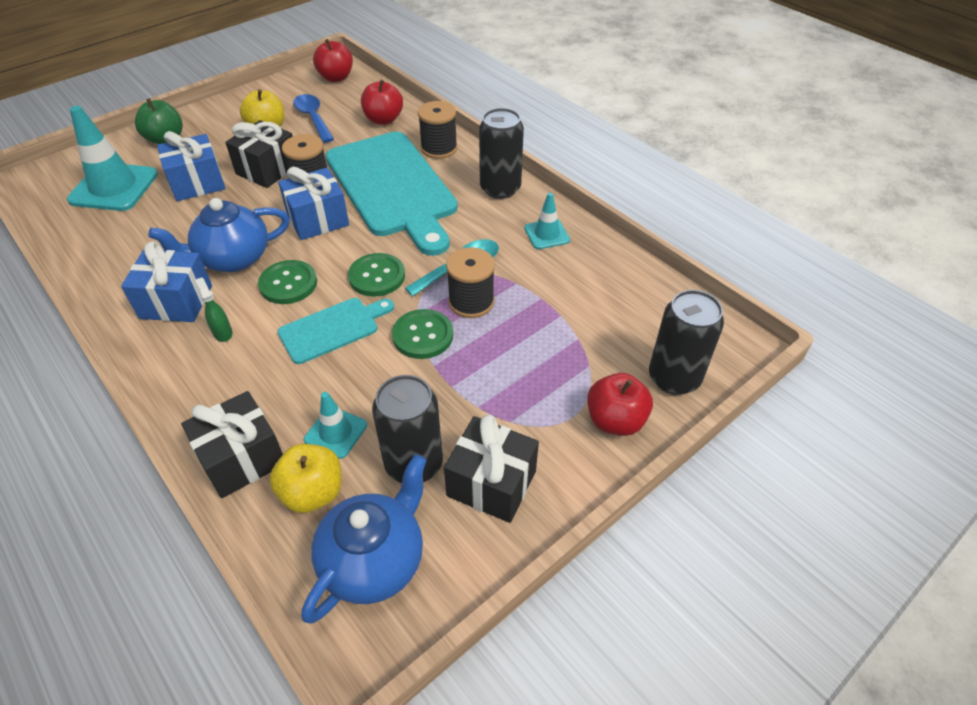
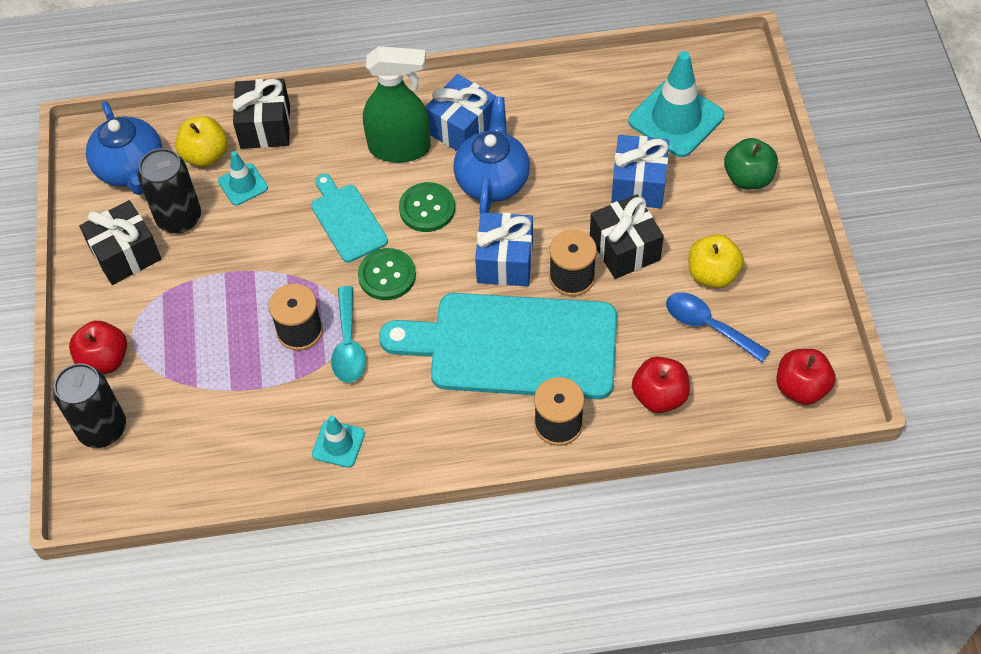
camera: 125 degrees right, 10 degrees up
green spray bottle [195,277,233,342] -> green spray bottle [363,46,431,163], size x2.43
turquoise cutting board [277,298,394,364] -> turquoise cutting board turned 150 degrees clockwise [311,174,388,262]
blue spoon [293,94,334,143] -> blue spoon turned 150 degrees counterclockwise [666,292,770,362]
green button [392,309,453,359] -> none
black can [479,108,524,199] -> none

